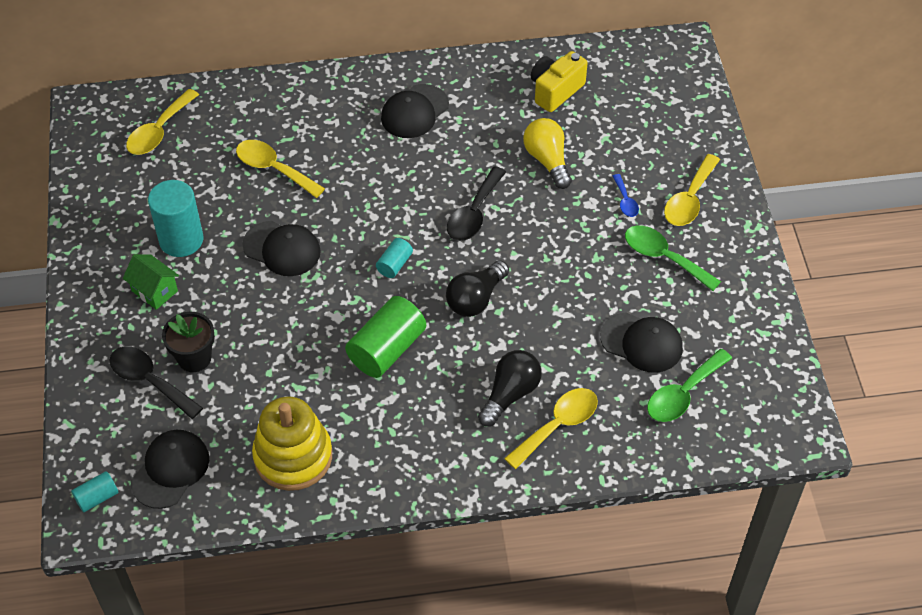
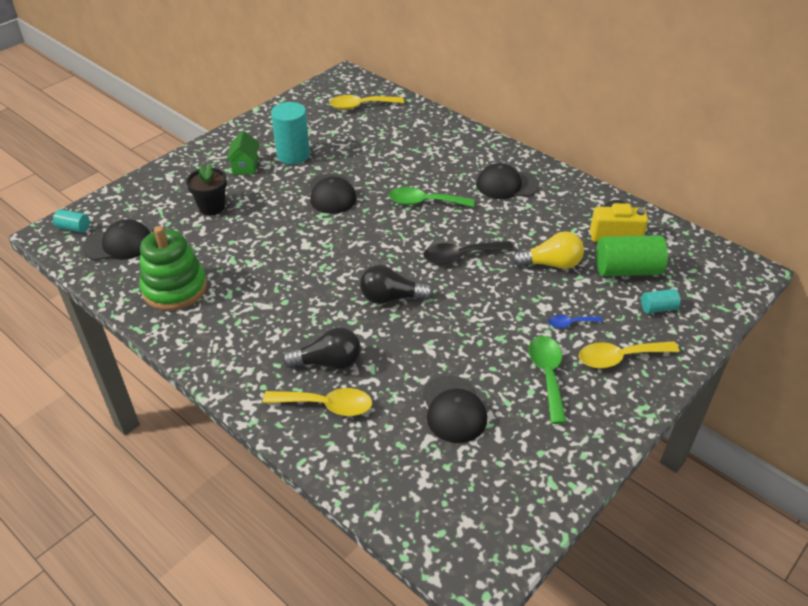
camera: 50 degrees right, 10 degrees down
black spoon [109,346,203,419] -> none
yellow spoon [236,140,325,198] -> none
yellow stacking toy [252,396,332,491] -> green stacking toy [139,226,207,311]
green cylinder [345,296,426,378] -> green cylinder moved to [596,235,668,276]
turquoise cylinder [376,238,413,278] -> turquoise cylinder moved to [641,289,680,313]
yellow light bulb [523,118,572,189] -> yellow light bulb turned 60 degrees clockwise [512,231,584,269]
blue spoon [613,174,639,217] -> blue spoon turned 45 degrees clockwise [548,315,603,328]
green spoon [647,349,732,422] -> green spoon moved to [388,187,475,207]

